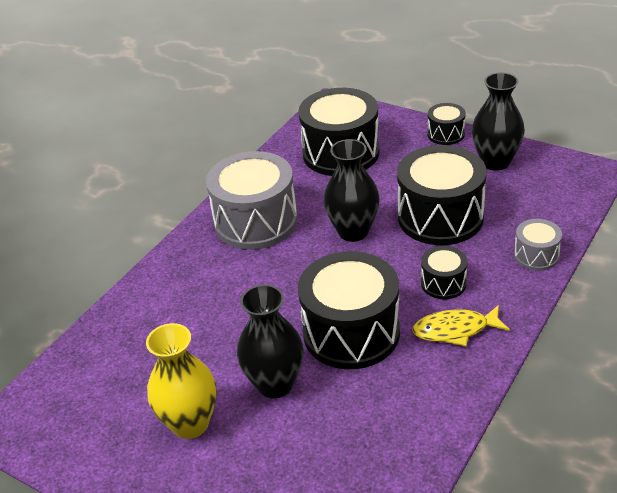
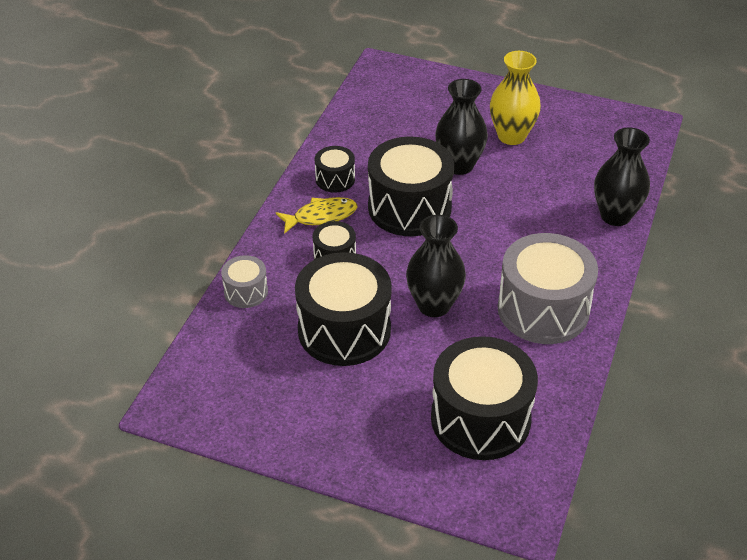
camera: 165 degrees right, 5 degrees up
black drum [427,103,466,145] -> black drum moved to [315,146,355,193]
black vase [472,72,525,171] -> black vase moved to [594,127,650,226]

